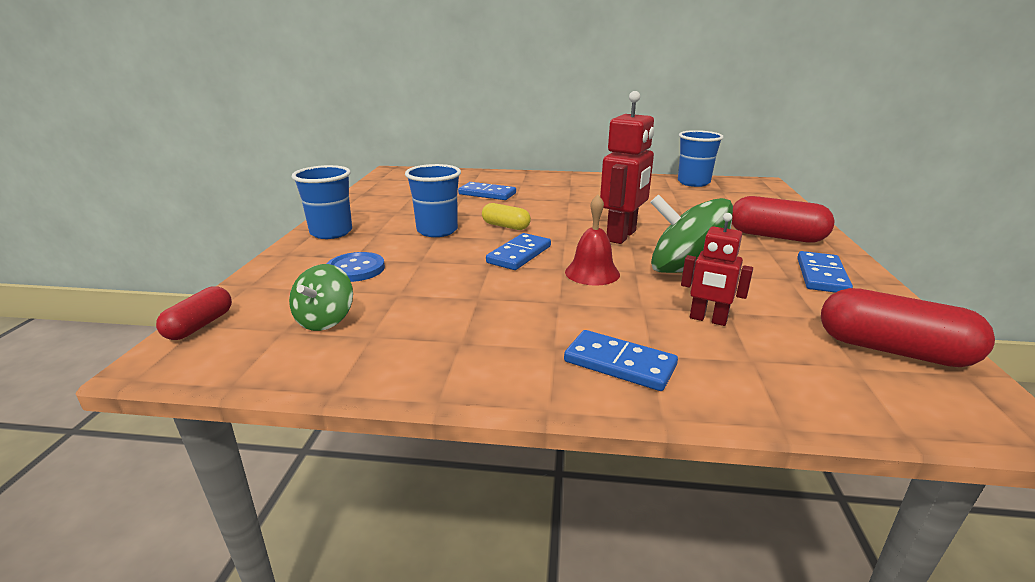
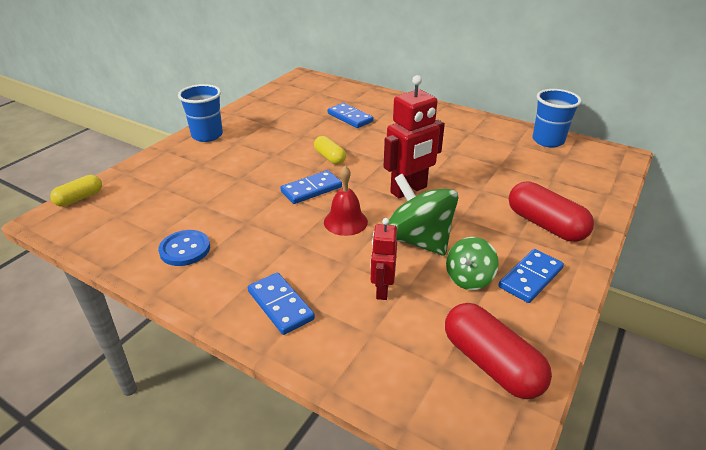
camera: 25 degrees right, 10 degrees up
red capsule [156,286,232,340] -> yellow capsule [50,175,102,206]
green spinning top [289,264,353,331] -> green spinning top moved to [446,237,499,290]
blue button [327,252,385,282] -> blue button moved to [158,230,210,266]
blue cup [405,164,461,237] -> none
red robot [681,213,753,326] -> red robot turned 45 degrees clockwise [371,218,397,300]

